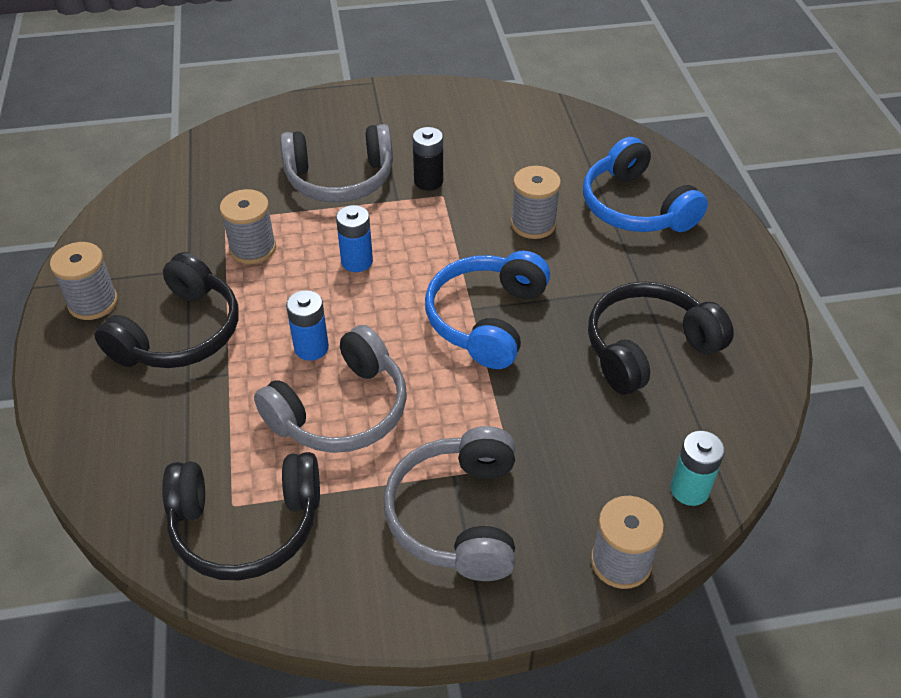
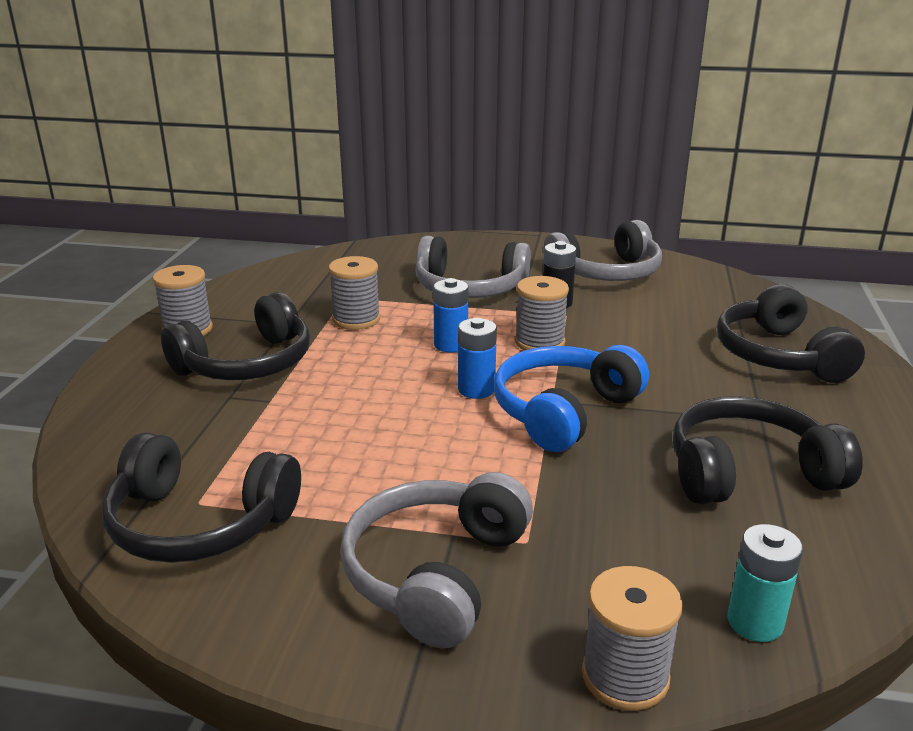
camera: 20 degrees right, 20 degrees down
grey headphones [254,325,407,453] -> grey headphones moved to [543,220,662,281]
blue battery [286,290,329,361] -> blue battery moved to [458,318,497,399]
grey spool [511,166,561,239] -> grey spool moved to [515,276,569,350]
blue headphones [583,137,708,232] -> black headphones [717,284,865,383]

